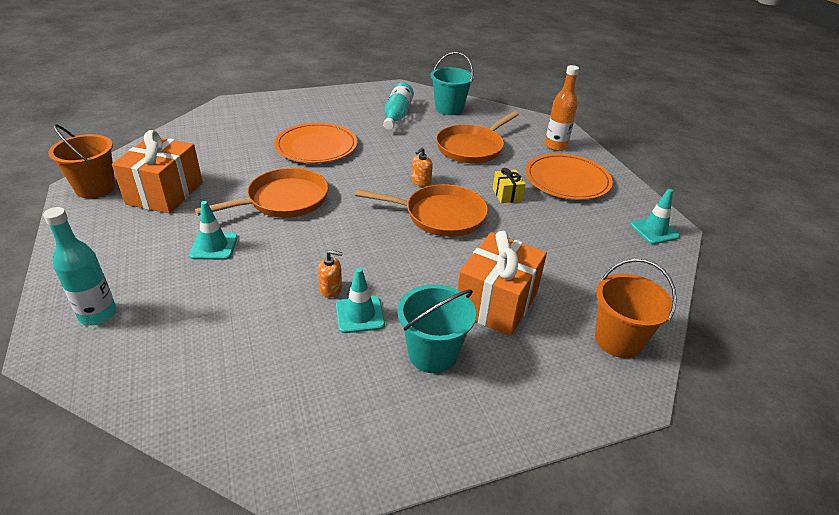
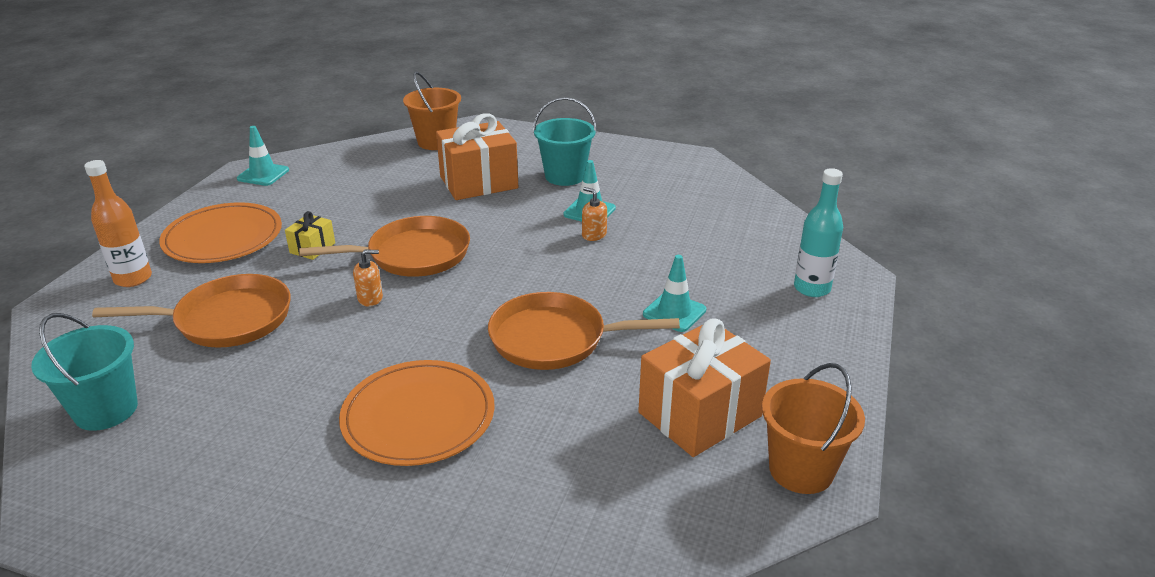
camera: 140 degrees left, 5 degrees down
orange pan [355,184,488,237] -> orange pan turned 120 degrees clockwise [299,216,470,277]
turquoise bottle [383,82,414,130] -> none

